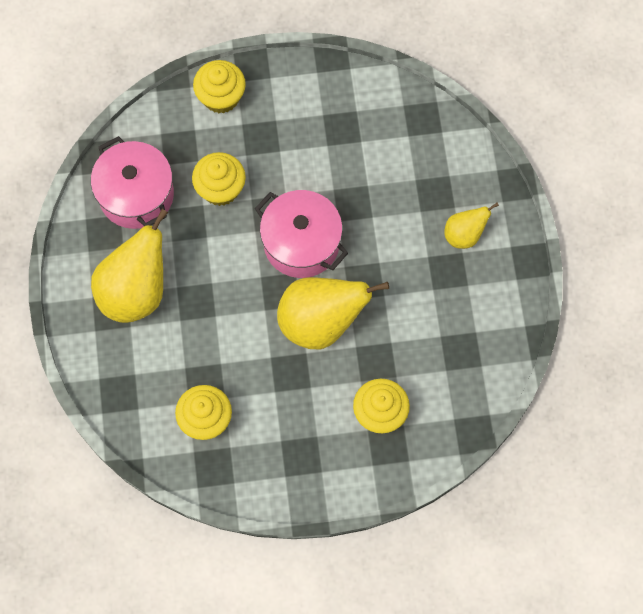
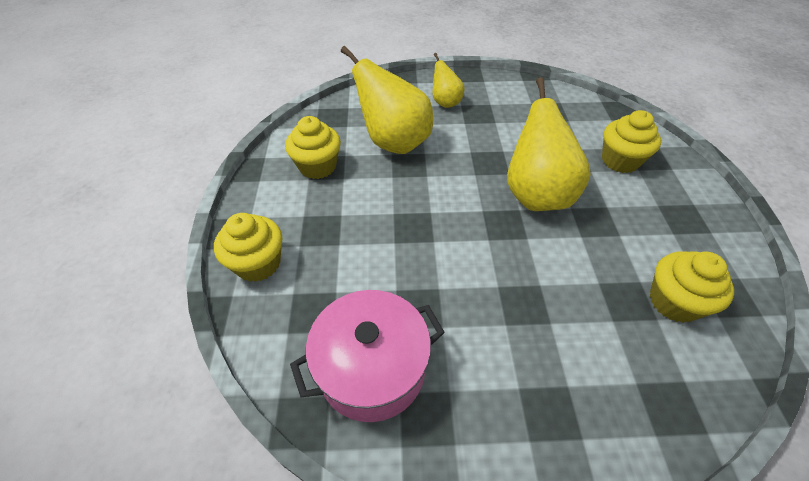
camera: 85 degrees left, 20 degrees down
yellow pear [91,209,168,323] -> yellow pear moved to [341,46,433,154]
yellow cupcake [192,152,246,206] -> yellow cupcake moved to [285,116,341,179]
pink pot [255,190,348,278] -> none

